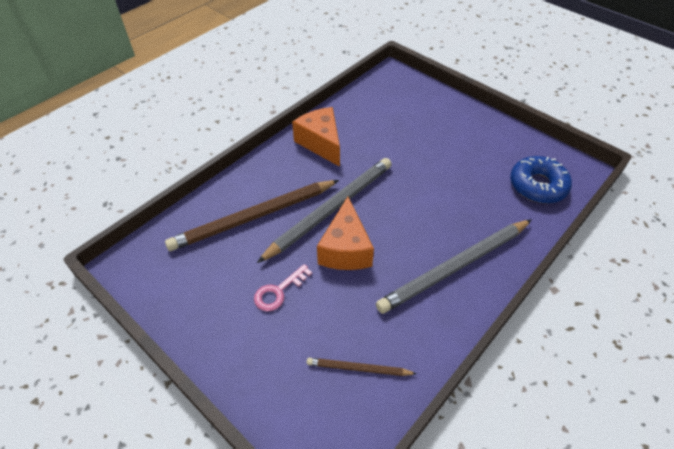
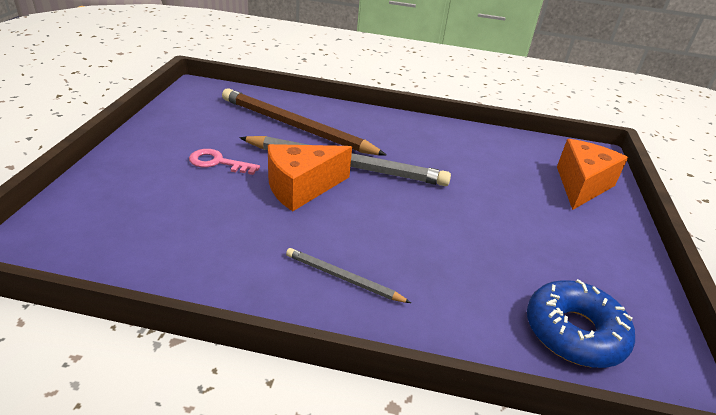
camera: 55 degrees right, 15 degrees down
orange cheese [292,107,340,167] -> orange cheese moved to [557,139,628,210]
brown pencil [307,358,417,376] -> none
grey pencil [376,219,532,314] -> grey pencil [286,248,411,303], size x0.48

